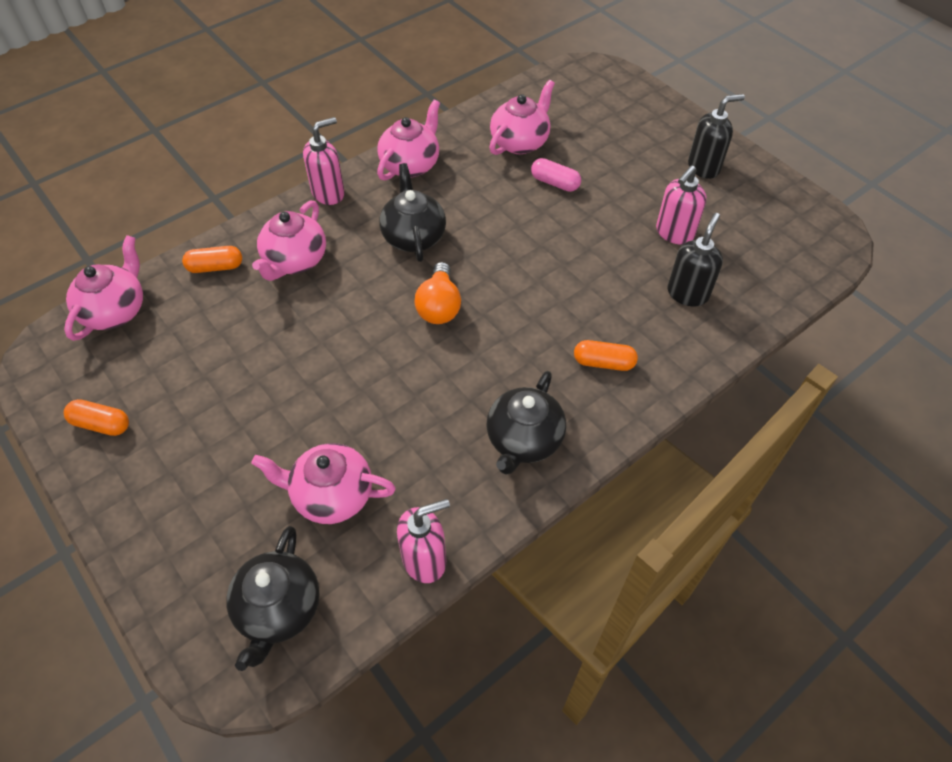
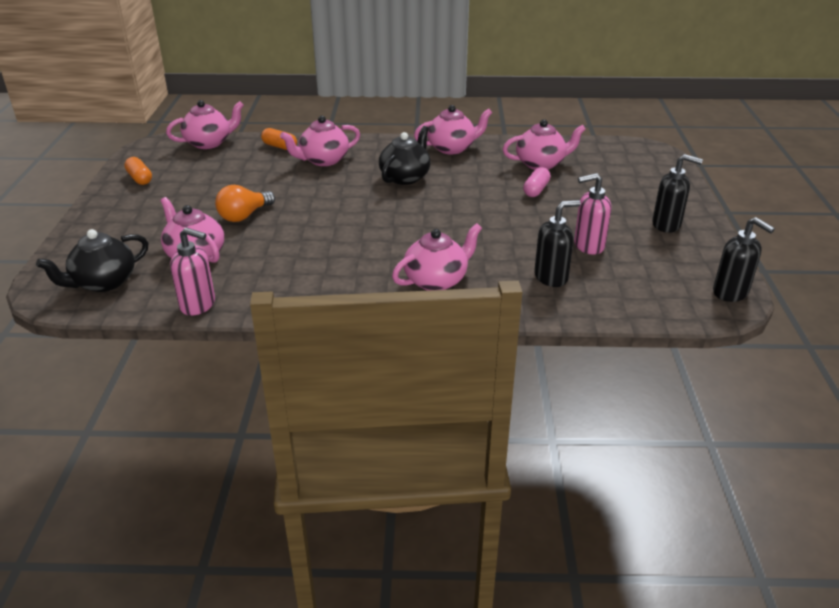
camera: 40 degrees right, 20 degrees down
pink soap dispenser [303,117,345,205] -> none
orange light bulb [414,262,461,324] -> orange light bulb moved to [215,185,275,222]
black teapot [486,371,566,475] -> none
pink capsule [531,158,581,192] -> pink capsule turned 45 degrees clockwise [523,167,551,197]
orange capsule [574,340,638,371] -> pink teapot [392,223,482,291]
none -> black soap dispenser [713,217,775,302]

